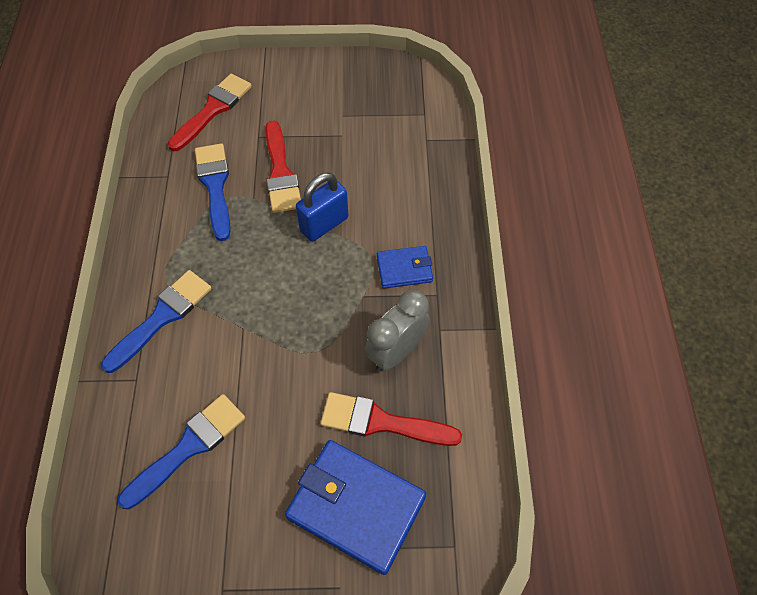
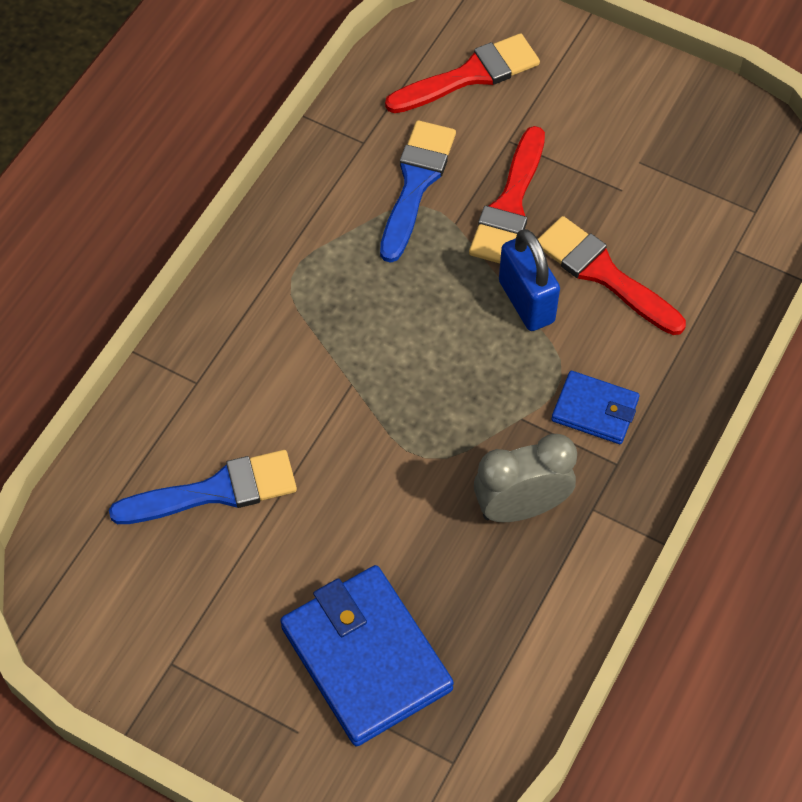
camera: 30 degrees right, 0 degrees up
blue brush [101,270,212,373] -> none
blue padlock [296,173,348,242] -> blue padlock turned 75 degrees clockwise [499,229,560,331]
red brush [321,392,462,446] -> red brush moved to [538,216,686,335]

